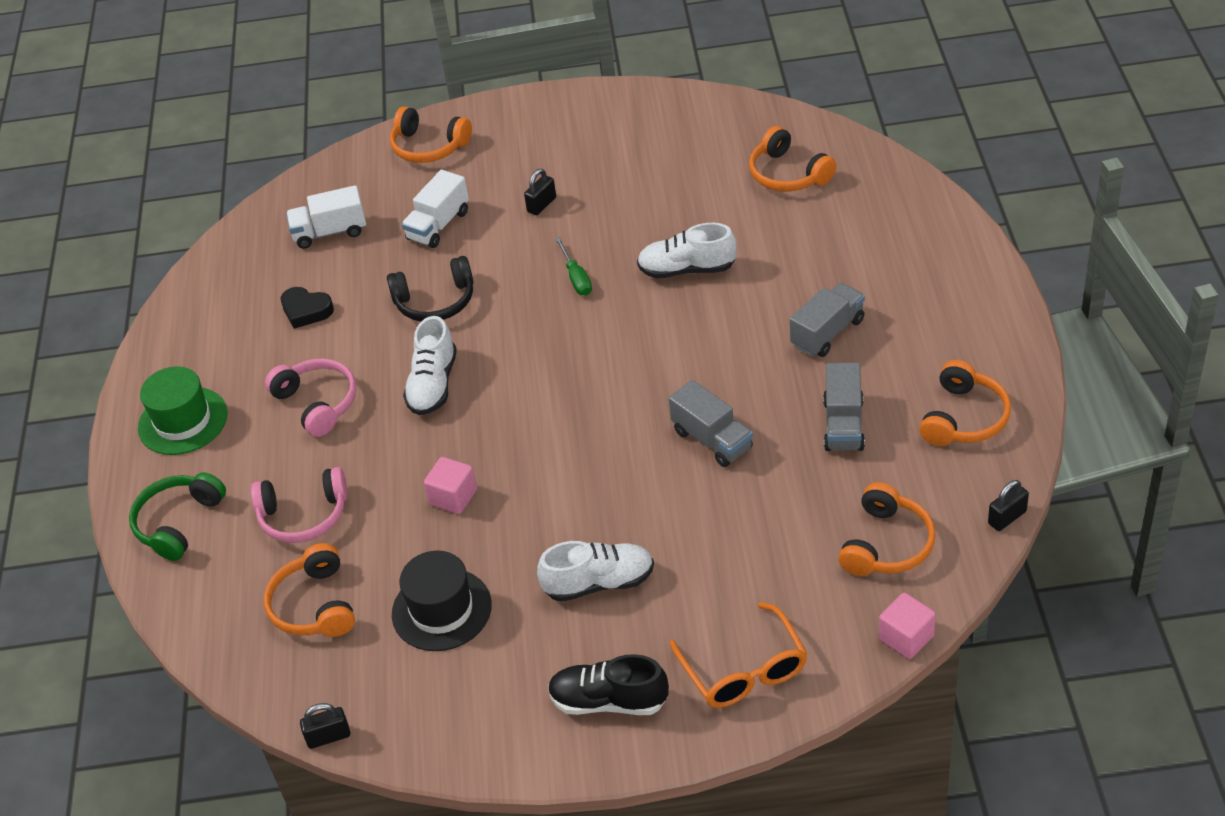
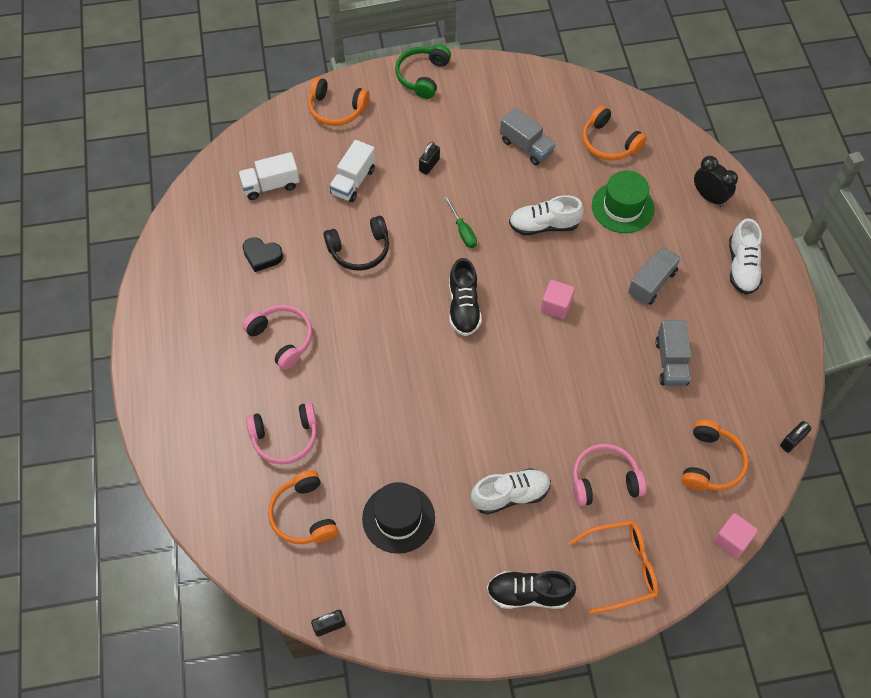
camera: 10 degrees left, 15 degrees up
green headphones [129,472,226,561] -> green headphones moved to [395,44,451,99]
green hat [138,367,228,455] -> green hat moved to [592,170,655,233]
white shoe [403,316,457,415] -> white shoe moved to [729,218,763,295]
pink cube [424,457,477,514] -> pink cube moved to [541,280,575,319]
grey truck [669,380,753,467] -> grey truck moved to [500,108,556,166]
orange glasses [670,602,807,708] -> orange glasses turned 75 degrees counterclockwise [569,520,658,614]
orange headphones [919,360,1011,446] -> none
none -> black shoe [449,258,482,336]
none -> pink headphones [573,444,647,506]
none -> black clock [694,156,738,207]

